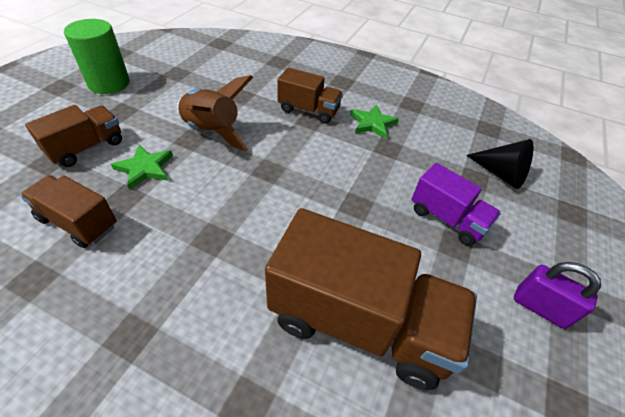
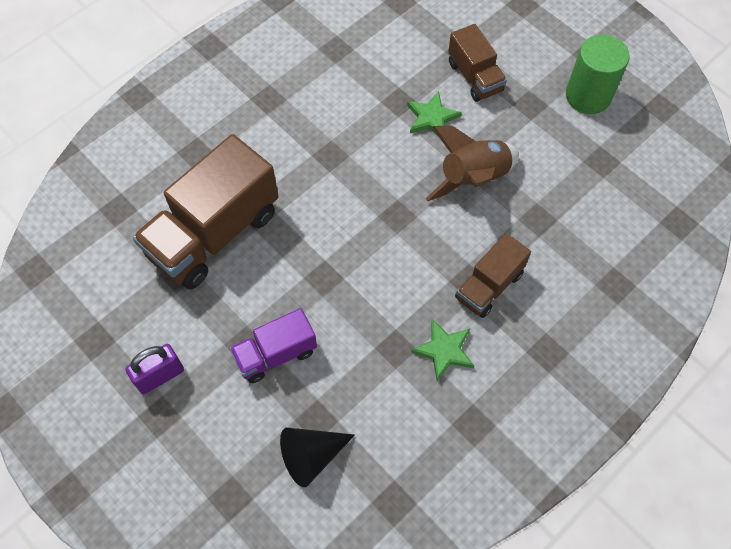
camera: 115 degrees right, 15 degrees up
brown truck [20,175,117,248] -> none

